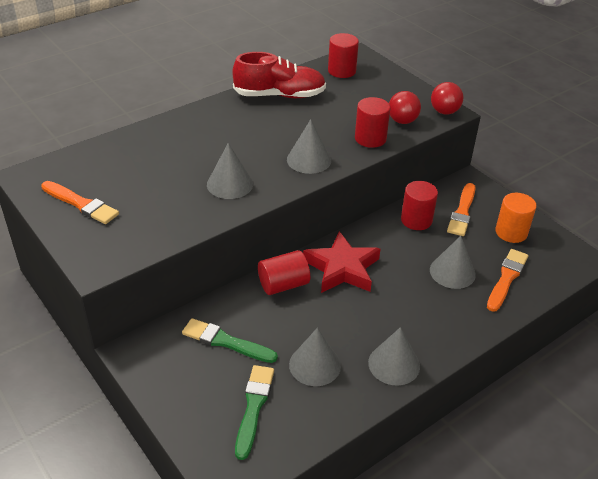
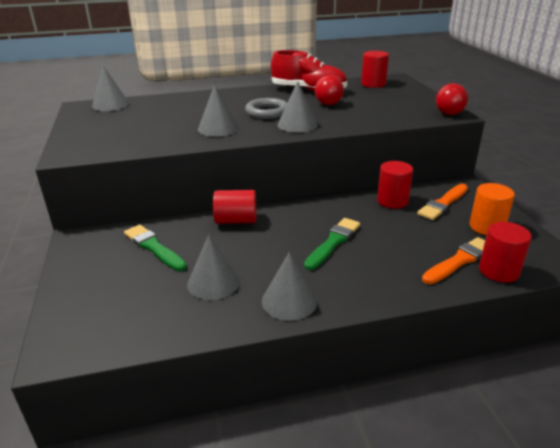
camera: 25 degrees right, 10 degrees down
orange brush [41,181,119,224] -> none
green brush [235,365,274,460] -> green brush moved to [304,218,360,270]
red star [303,231,380,293] -> none
red cylinder [355,97,390,148] -> red cylinder moved to [479,222,532,283]
red ball [389,91,421,124] -> red ball moved to [315,75,344,105]
grey cone [430,236,476,289] -> grey cone moved to [92,66,129,111]
none -> grey ring [245,98,287,119]

